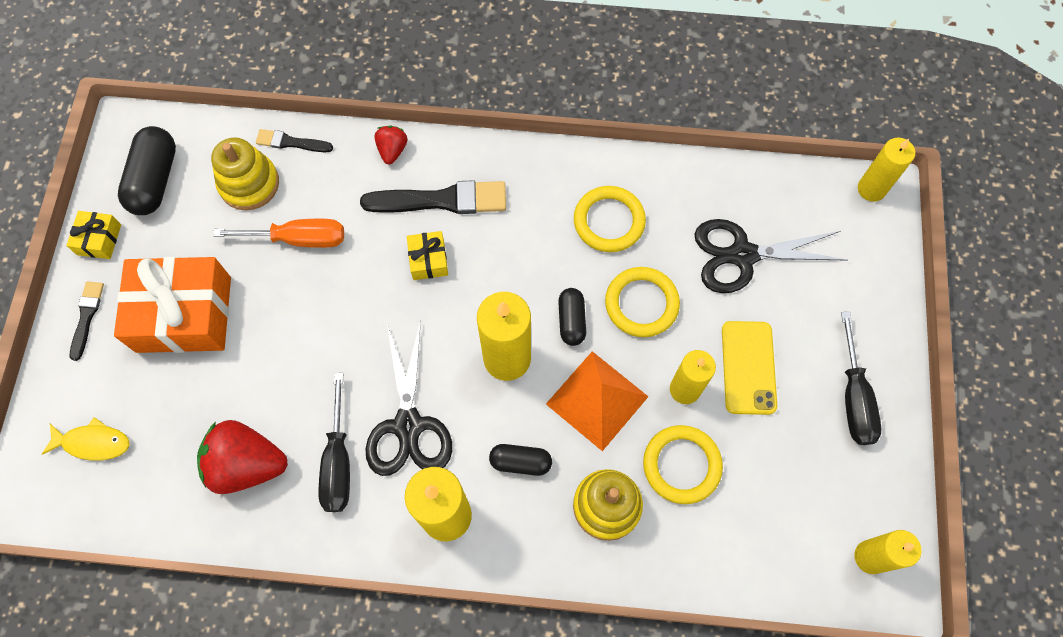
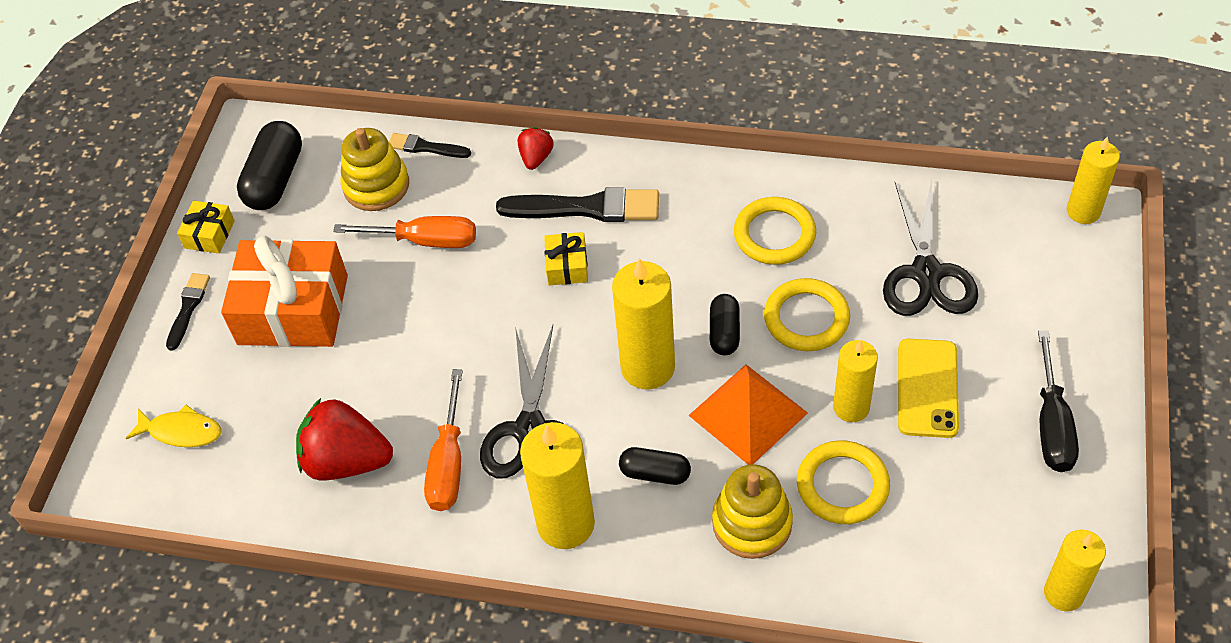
camera: 10 degrees right, 15 degrees down
black screwdriver [319,373,350,512] -> orange screwdriver [424,369,463,511]
black scissors [694,219,848,293] -> black scissors turned 90 degrees counterclockwise [883,179,978,316]

